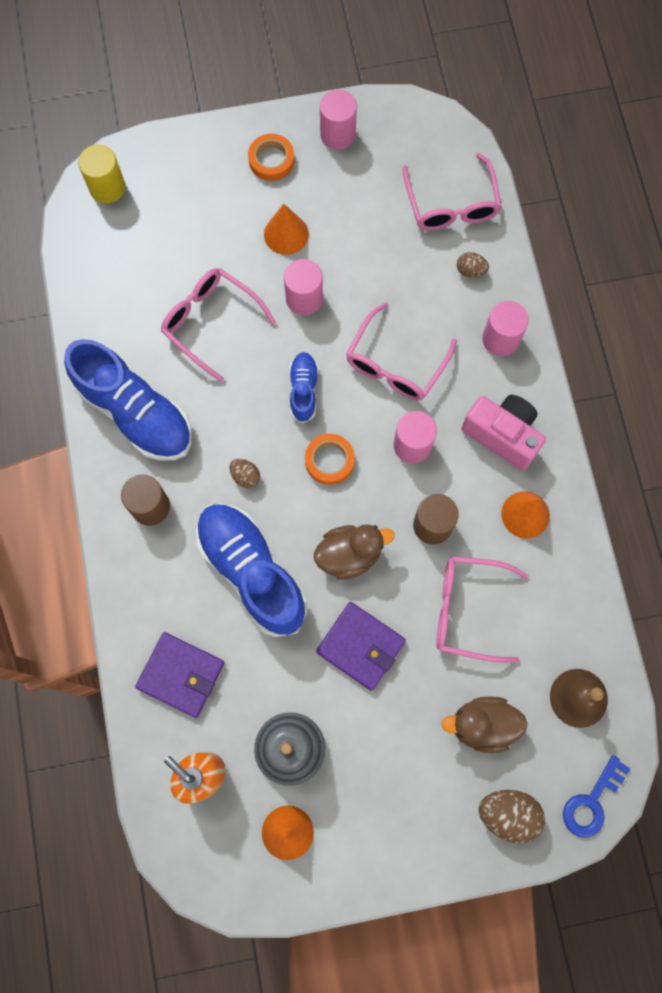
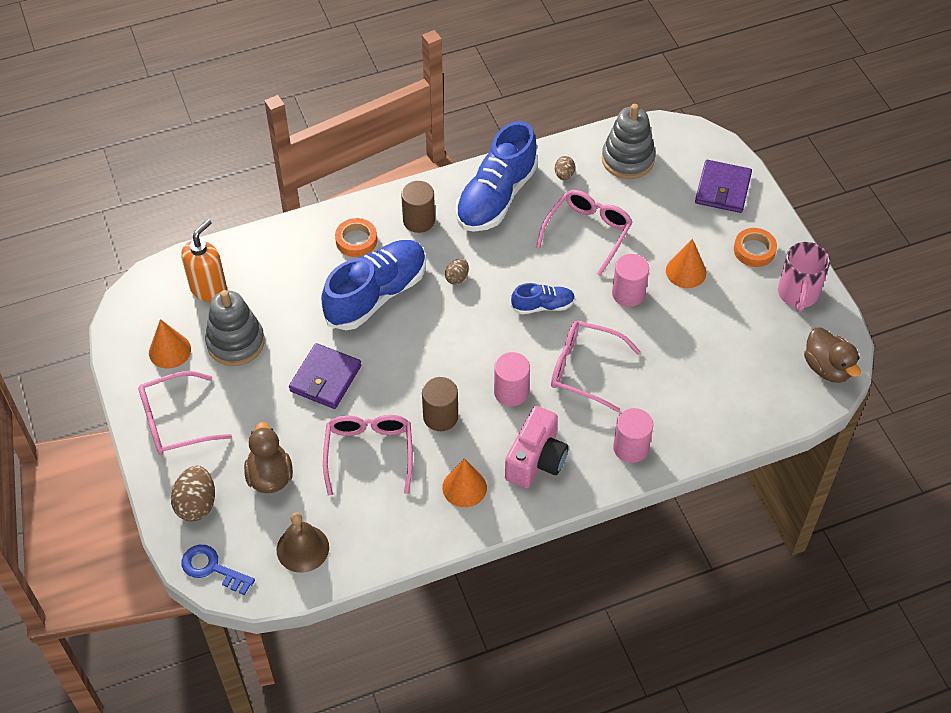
camera: 80 degrees right, 20 degrees down
yellow cylinder [78,145,125,203] -> none
purple wallet [135,632,225,718] -> purple wallet moved to [695,160,752,213]
orange tape [305,434,355,485] -> orange tape moved to [335,218,377,257]
brown duck [314,524,395,580] -> brown duck moved to [804,328,860,383]
pink cylinder [320,90,357,150] -> pink mug [778,242,830,312]
pink glasses [403,153,502,231] -> pink glasses moved to [138,371,232,455]
brown egg [457,252,489,278] -> brown egg moved to [555,156,575,180]
none -> grey stacking toy [602,104,656,179]

